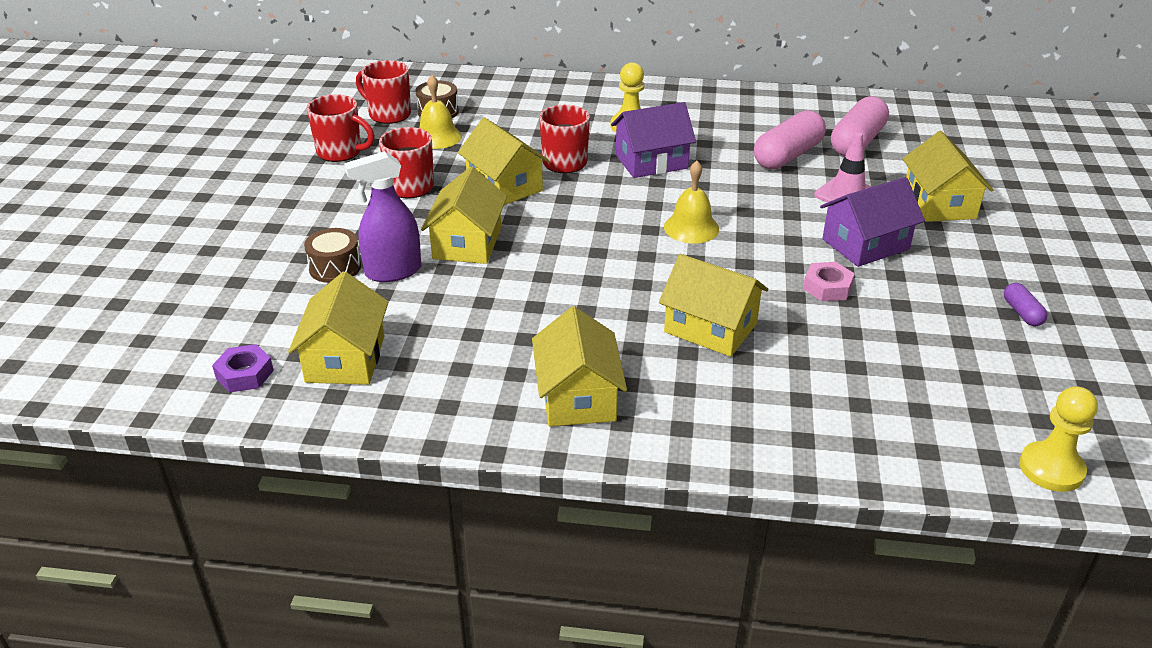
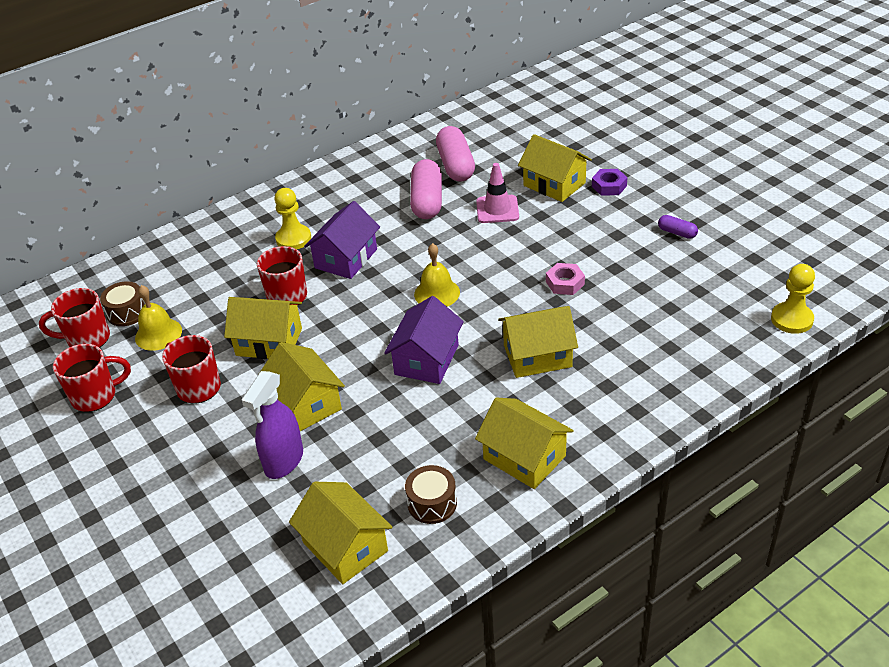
camera: 40 degrees left, 5 degrees up
purple nut [212,344,274,392] -> purple nut moved to [592,169,628,196]
brown drum [304,228,361,283] -> brown drum moved to [405,465,457,524]
purple house [820,177,925,267] -> purple house moved to [384,296,464,384]

